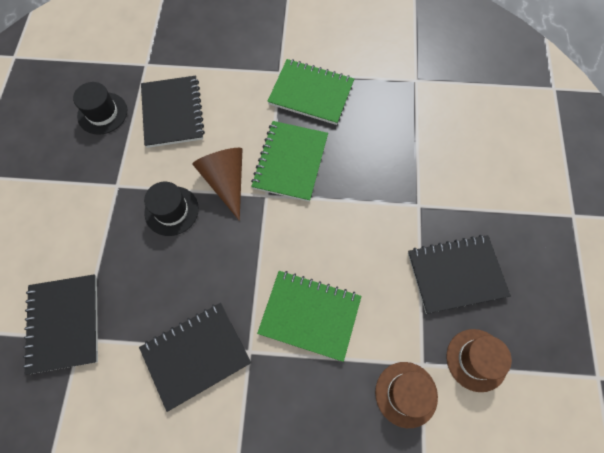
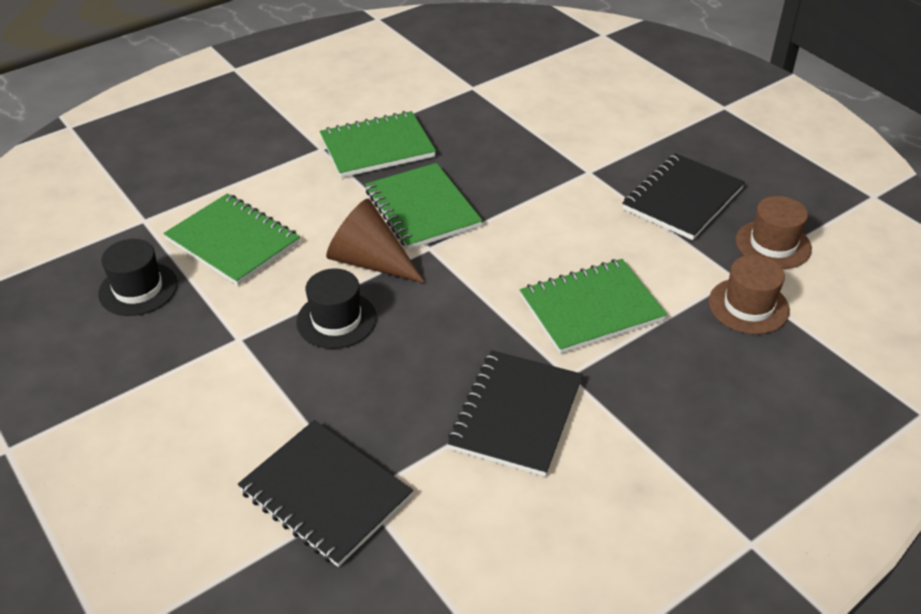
camera: 40 degrees left, 25 degrees down
black notebook [141,76,205,148] -> green notebook [163,194,300,286]

